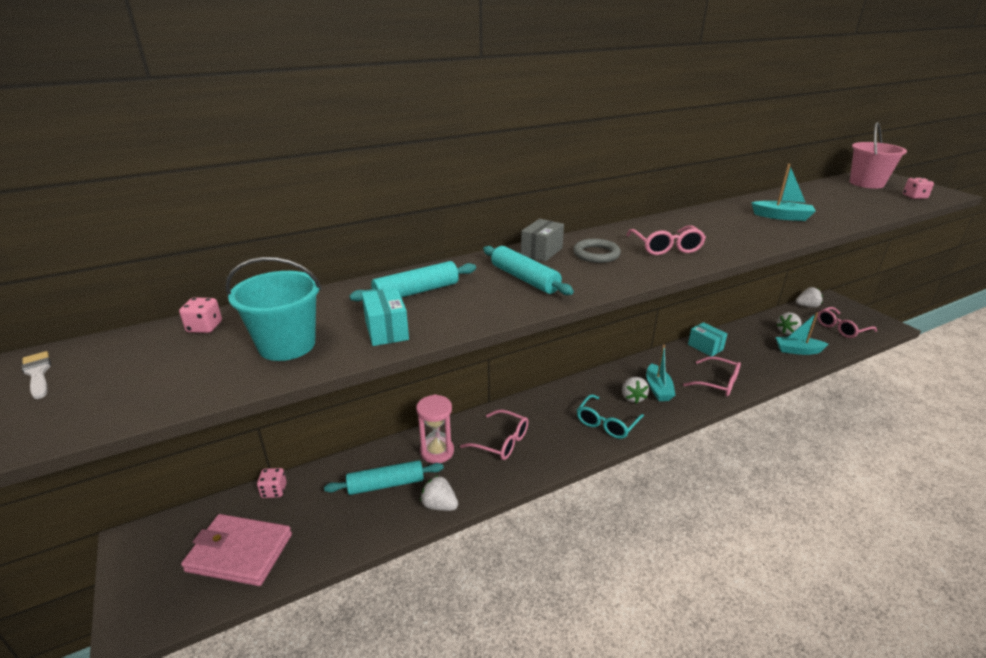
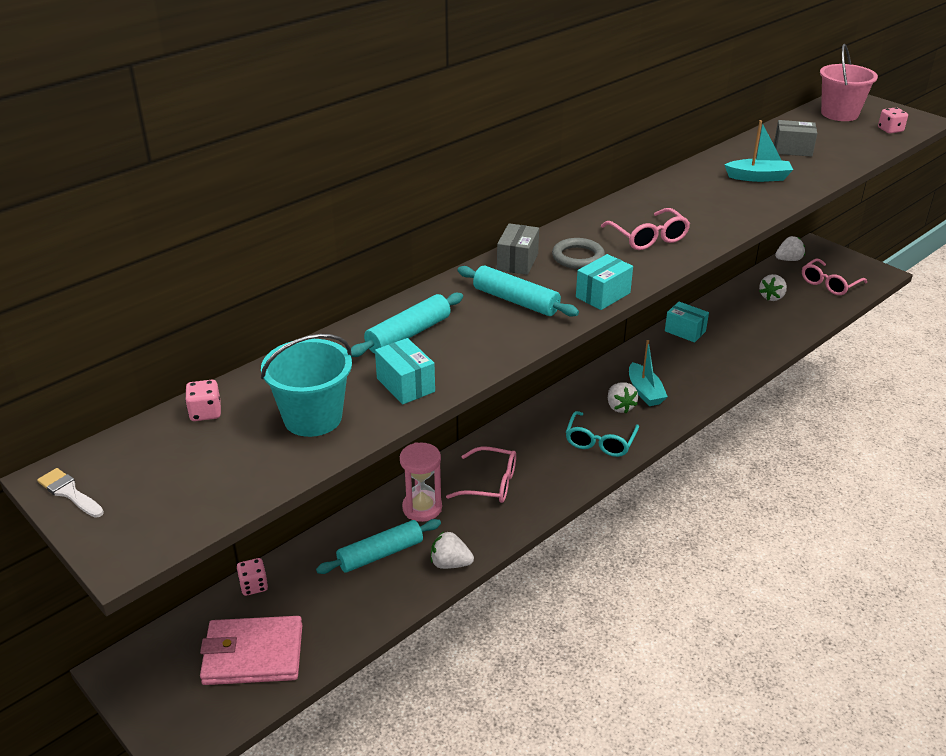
camera: 15 degrees left, 5 degrees up
pink glasses [683,356,741,396] -> none
turquoise boat [776,312,829,355] -> none
none -> turquoise box [576,254,633,310]
none -> grey box [774,120,817,157]

